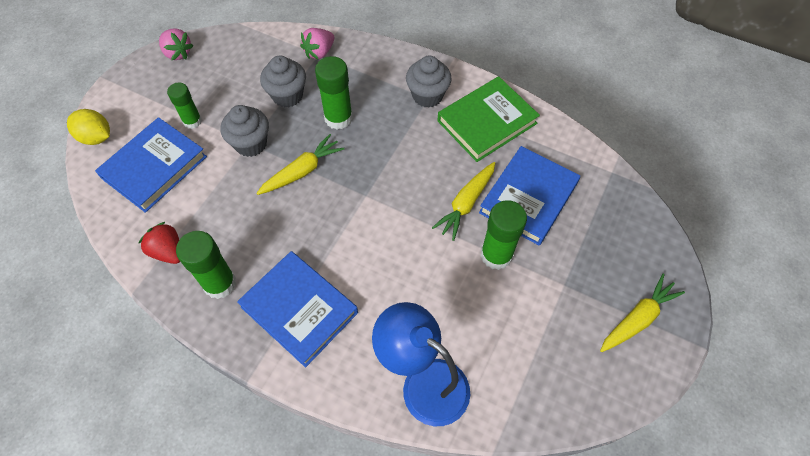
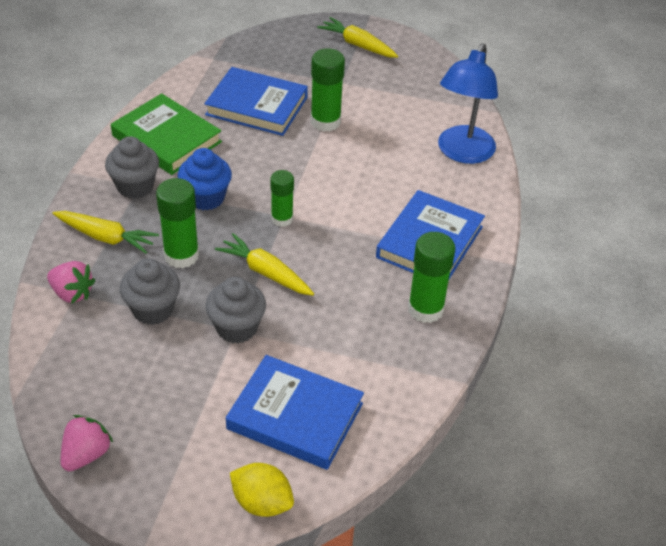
camera: 105 degrees left, 15 degrees down
yellow lemon [67,109,110,145] -> yellow lemon turned 75 degrees counterclockwise [230,463,294,517]
red strawberry [138,222,180,264] -> none
green glue stick [167,82,202,129] -> green glue stick moved to [270,170,294,227]
yellow carrot [432,162,495,241] -> yellow carrot moved to [52,211,159,254]
none -> blue cupcake [177,148,232,210]

